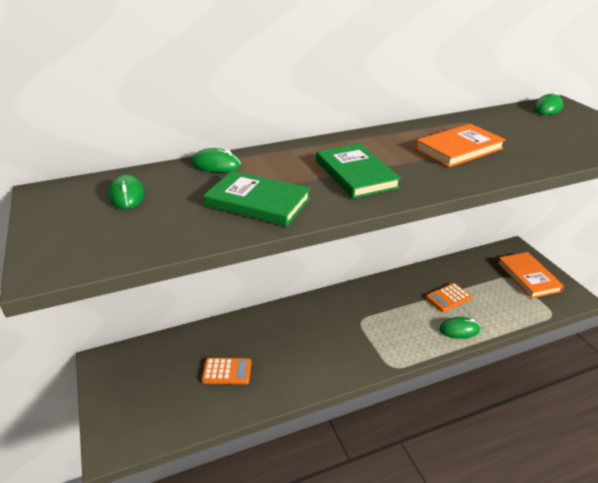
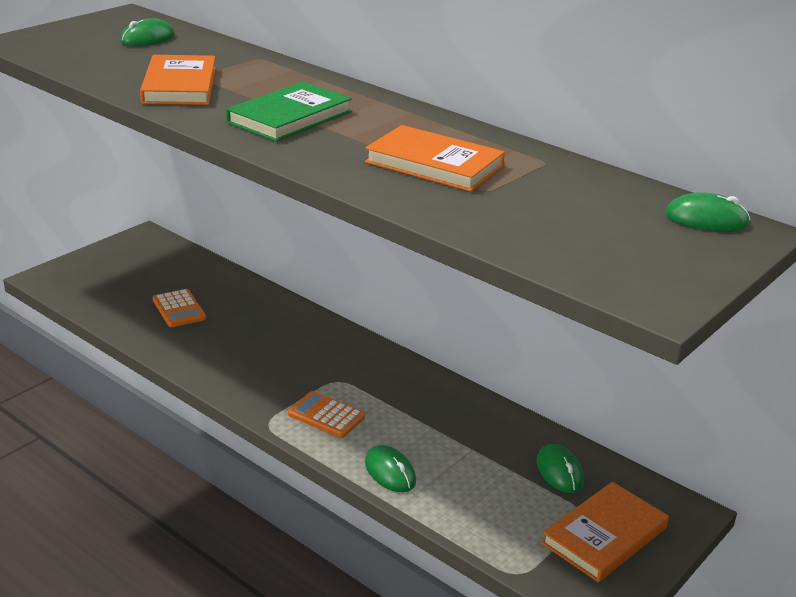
camera: 60 degrees right, 5 degrees down
green mouse [191,148,241,172] -> green mouse moved to [537,444,583,493]
green book [203,171,310,226] -> orange book [140,55,216,105]
orange calculator [426,283,472,312] -> orange calculator moved to [288,391,365,438]

